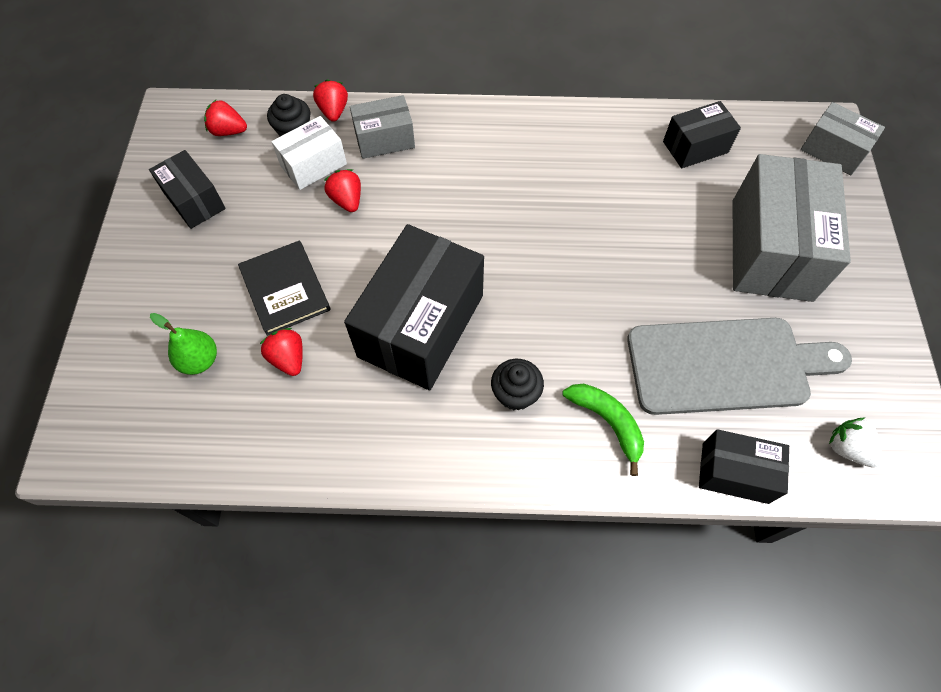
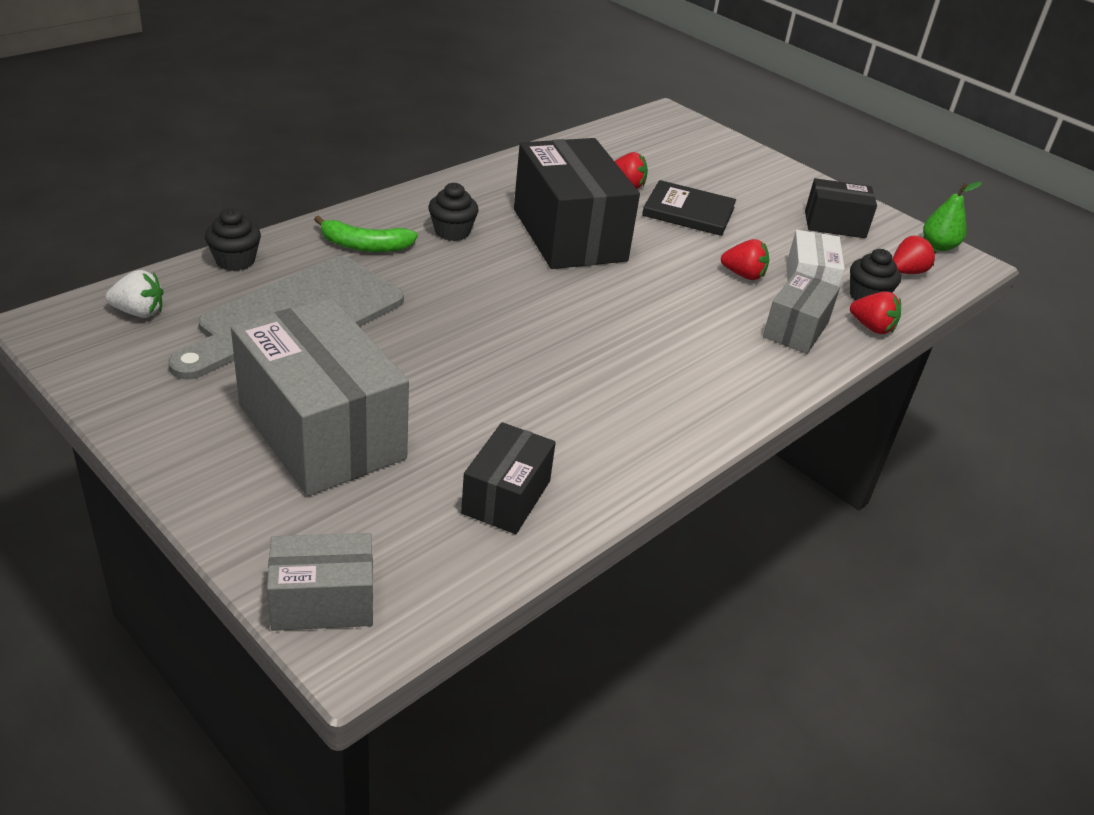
camera: 130 degrees right, 25 degrees down
green pear [150,313,217,375] -> green pear moved to [923,182,982,251]
black box [699,429,789,504] -> black cupcake [205,208,261,271]

